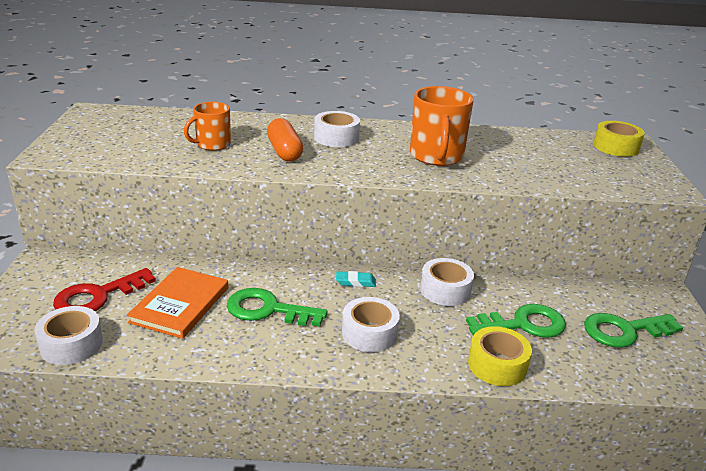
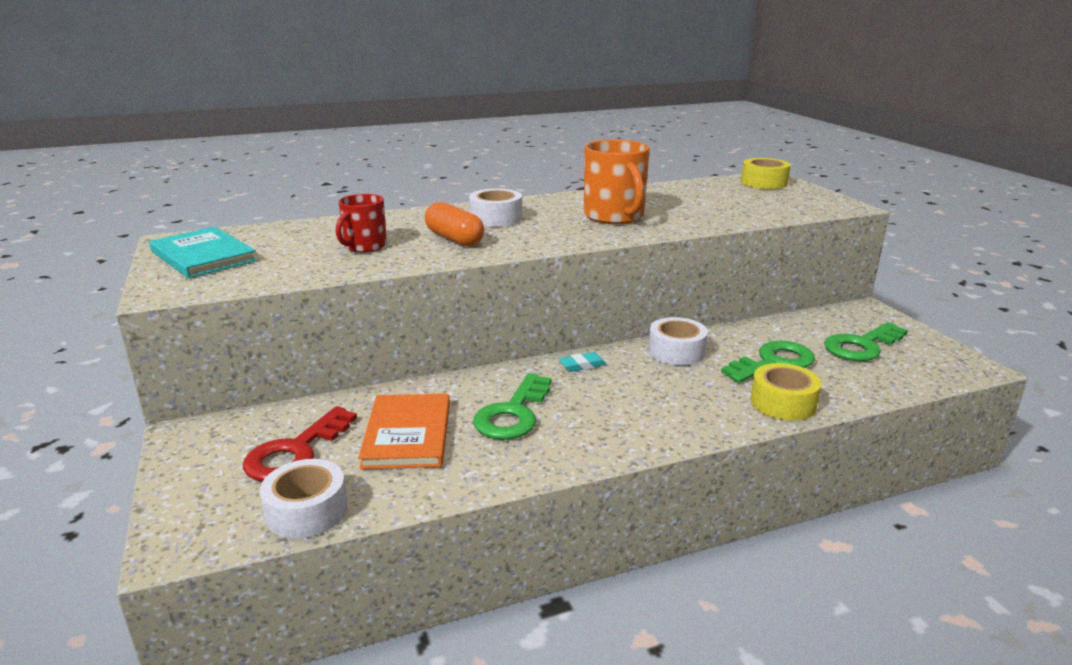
camera: 20 degrees left, 5 degrees down
orange mug [184,102,231,151] -> red mug [336,194,387,252]
green key [227,288,327,327] -> green key turned 60 degrees counterclockwise [473,373,551,440]
white tape [342,297,400,352] -> none
none -> turquoise book [149,227,257,278]

